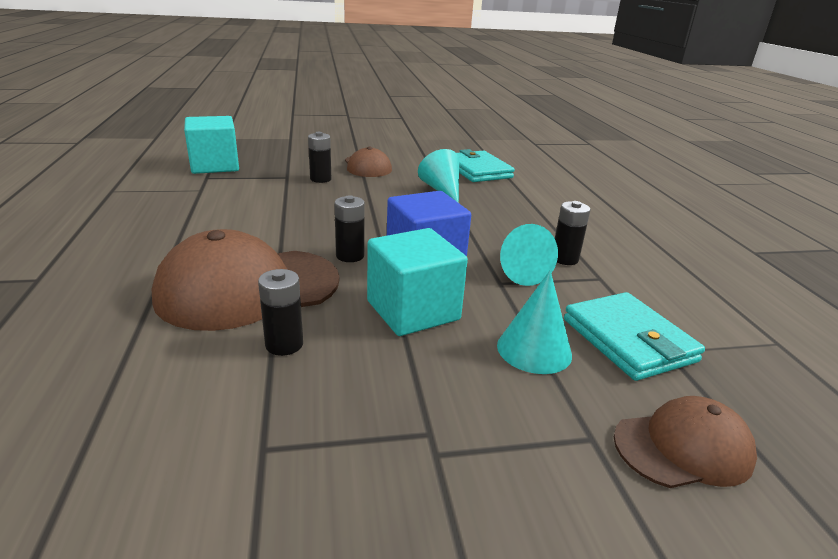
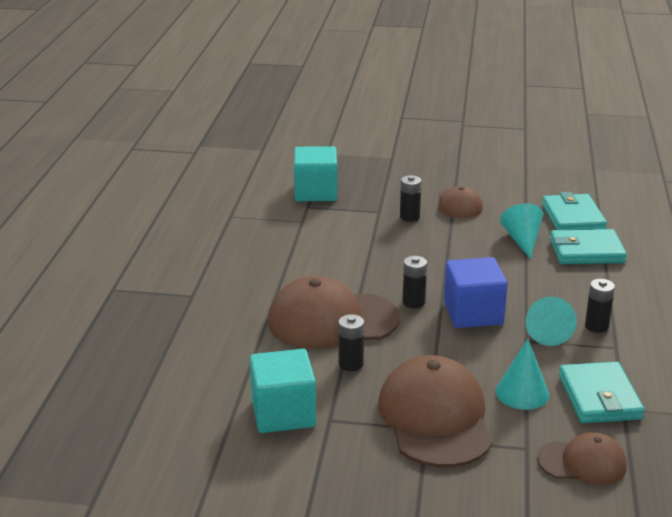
camera: 20 degrees right, 0 degrees up
turquoise cube [367,228,468,336] -> turquoise cube moved to [250,349,316,433]
none -> brown cap [378,355,493,467]
none -> turquoise wallet [550,229,627,264]

